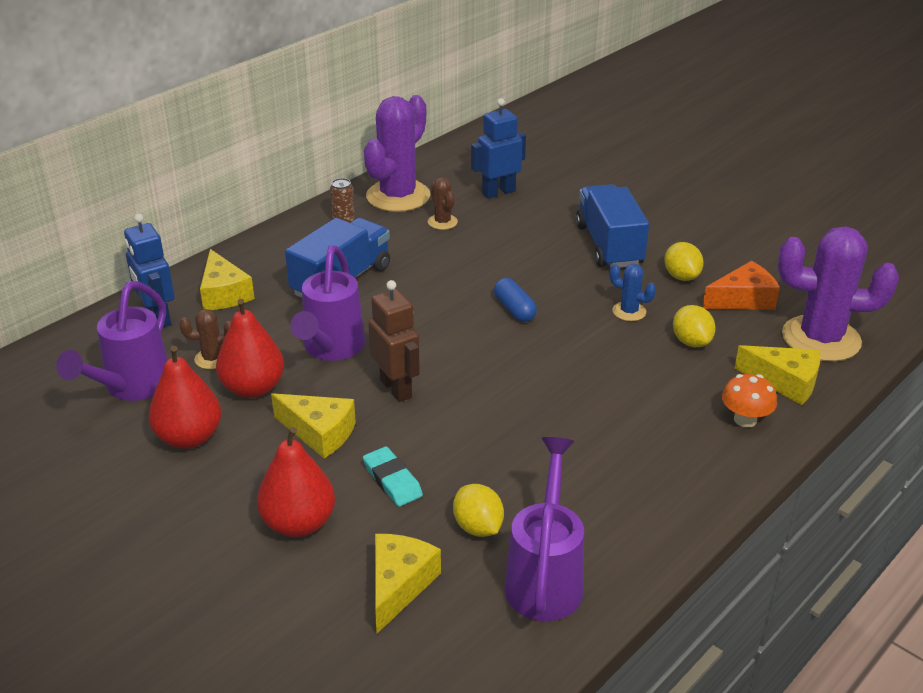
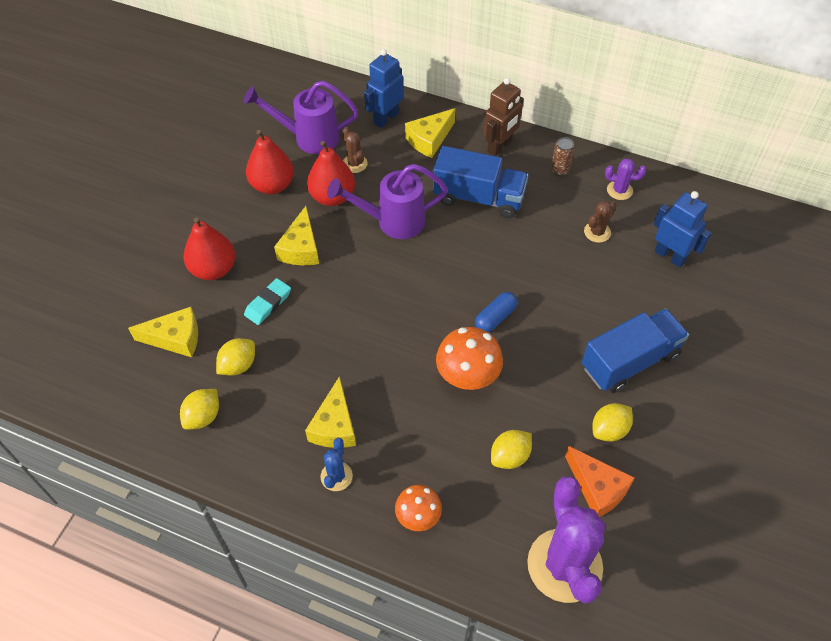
camera: 70 degrees right, 20 degrees up
purple cactus [364,95,430,212] -> purple cactus [605,158,646,200], size x0.45
brown robot [368,280,420,402] -> brown robot moved to [484,78,524,156]
purple watering can [505,437,584,621] -> yellow lemon [180,389,219,430]
blue cactus [610,264,656,321] -> blue cactus moved to [320,438,353,491]
yellow cheese [734,345,821,405] -> yellow cheese moved to [305,376,356,448]
none -> orange mushroom [436,327,503,390]

